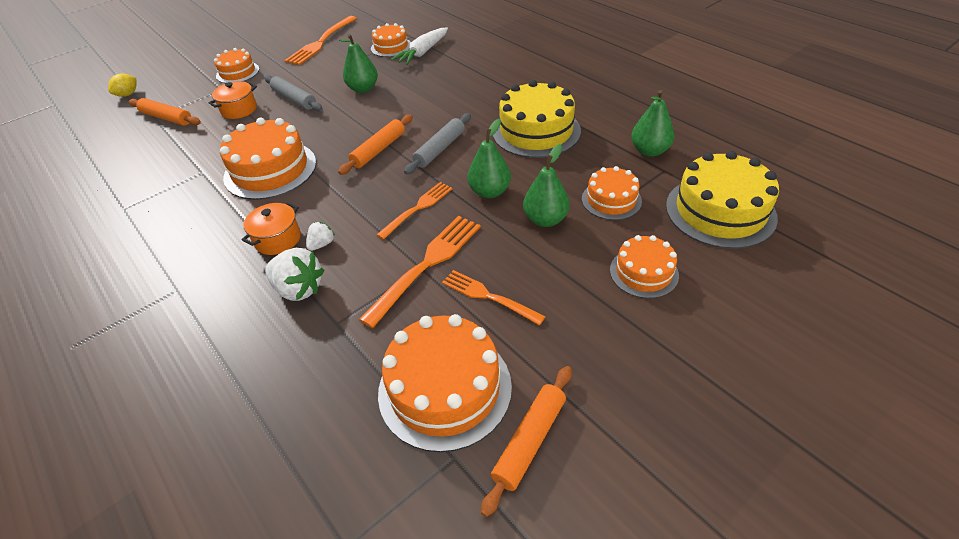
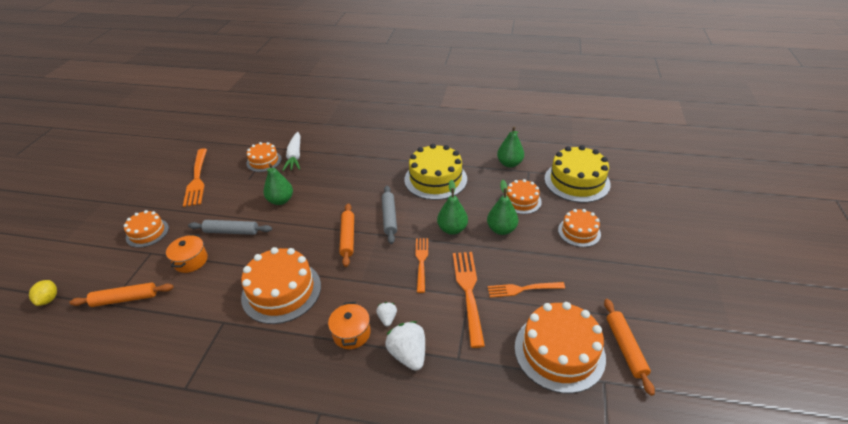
camera: 40 degrees left, 5 degrees down
white strawberry [265,248,324,301] -> white strawberry turned 105 degrees counterclockwise [385,321,425,371]

